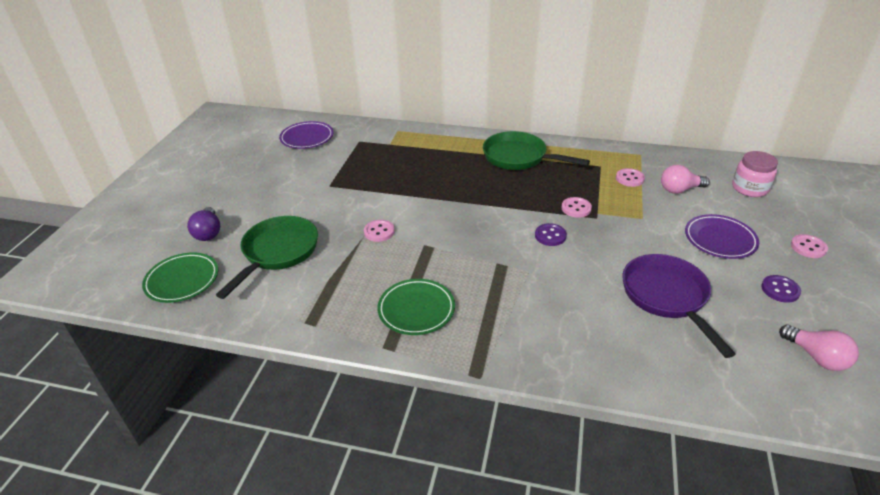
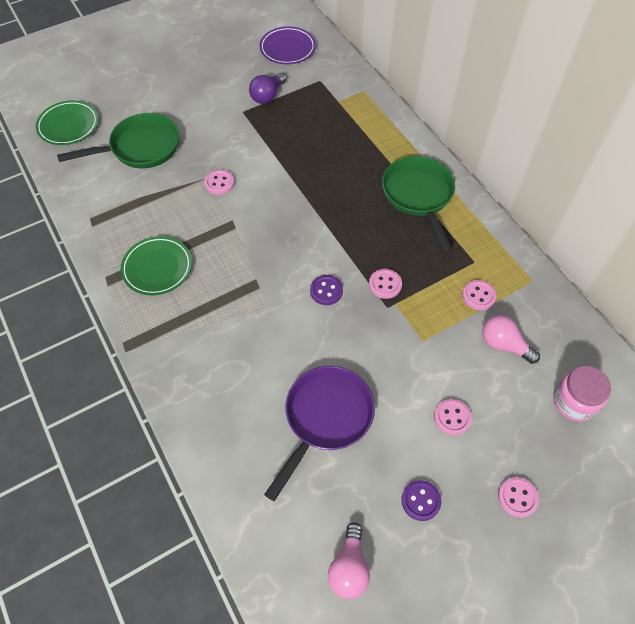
camera: 45 degrees right, 20 degrees up
purple light bulb [187,207,220,241] -> purple light bulb moved to [249,73,286,104]
purple plate [685,214,759,259] -> pink button [434,399,472,435]

